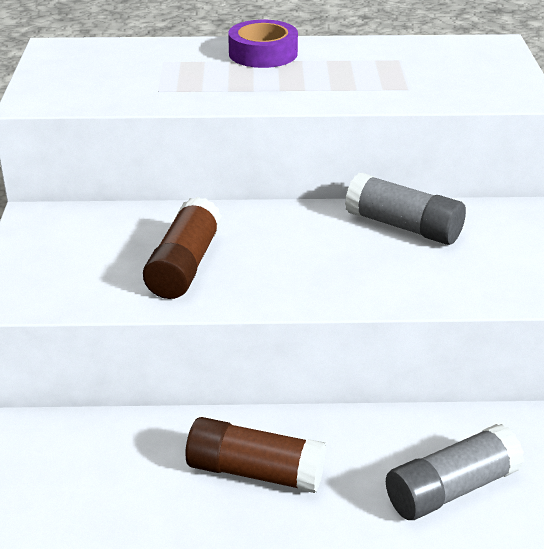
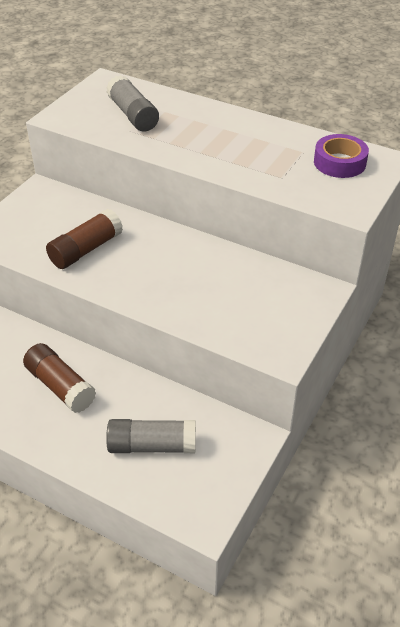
camera: 30 degrees right, 10 degrees up
purple tape [228,20,298,68] -> purple tape moved to [314,134,369,178]
grey glue stick [345,173,466,245] -> grey glue stick moved to [106,75,159,131]

